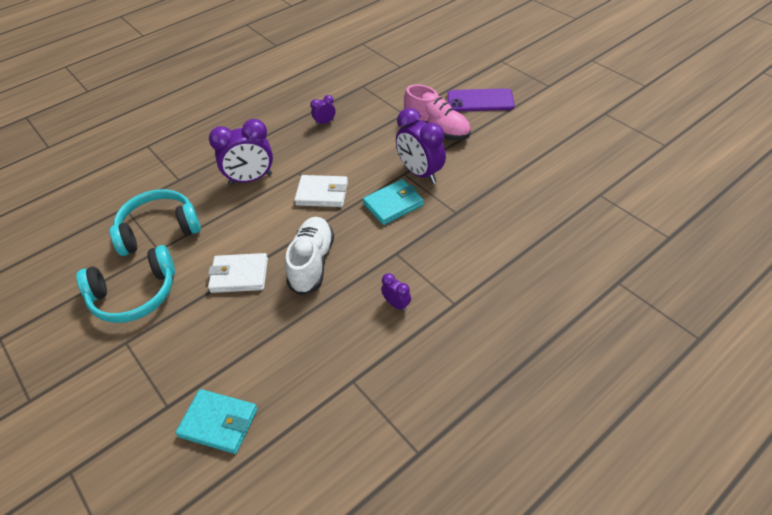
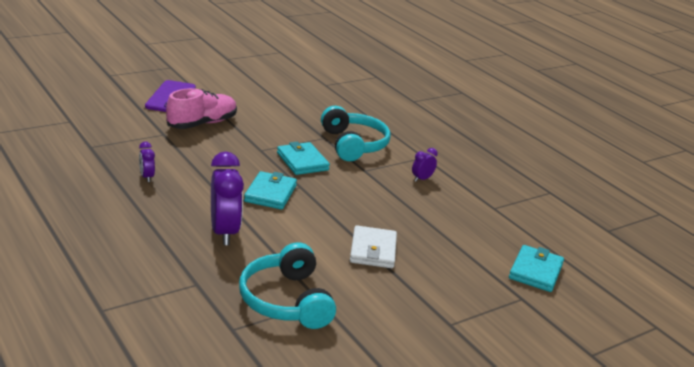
camera: 90 degrees left, 20 degrees down
turquoise headphones [76,245,175,323] -> turquoise headphones moved to [321,106,391,161]
white shoe [285,217,334,295] -> none
white wallet [294,175,348,207] -> turquoise wallet [244,171,297,210]
purple clock [396,108,446,184] -> none

